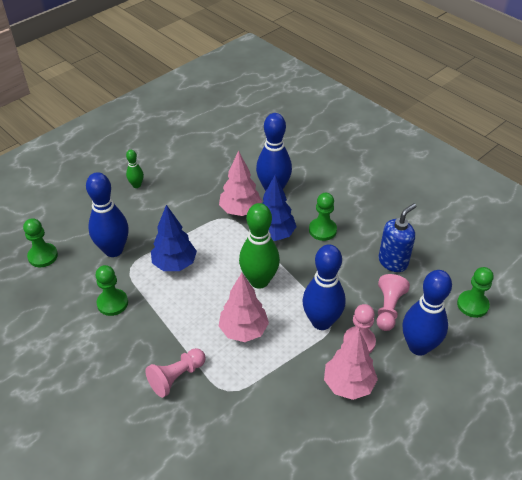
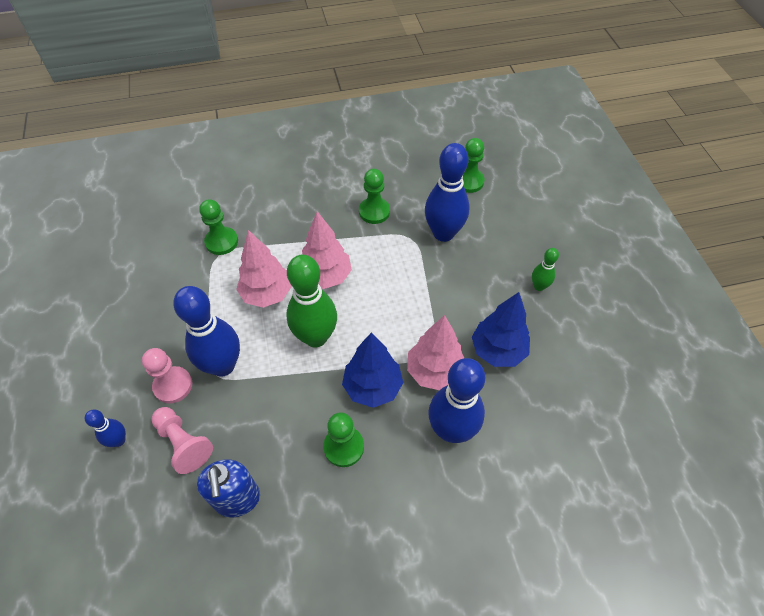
camera: 120 degrees right, 10 degrees up
pink pawn [145,348,206,398] -> none
blue tree [151,205,197,271] -> blue tree moved to [472,292,530,367]
pink tree [324,329,378,400] -> pink tree moved to [302,211,352,289]
blue bowling pin [403,270,452,356] -> blue bowling pin [85,410,126,447], size x0.49
green pawn [457,267,494,318] -> green pawn moved to [199,199,238,255]

